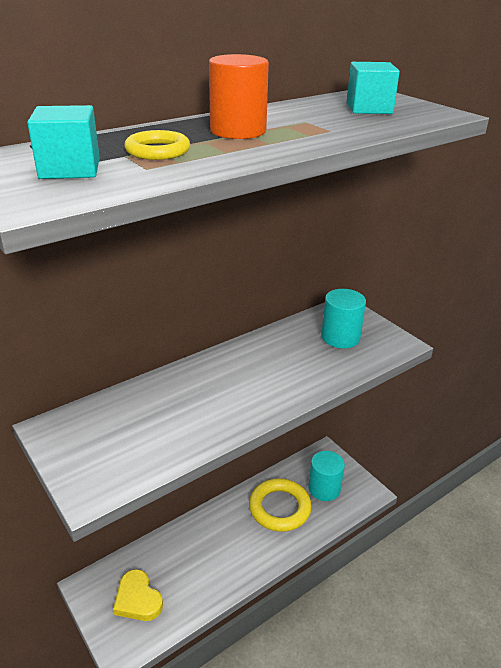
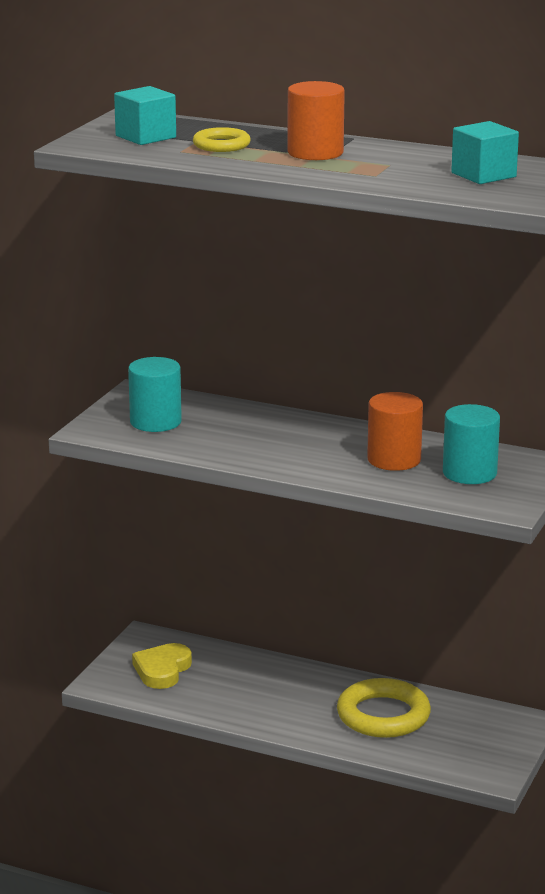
camera: 60 degrees right, 10 degrees down
turquoise cylinder [308,451,345,501] -> turquoise cylinder moved to [128,357,182,432]
none -> orange cylinder [367,392,423,471]

